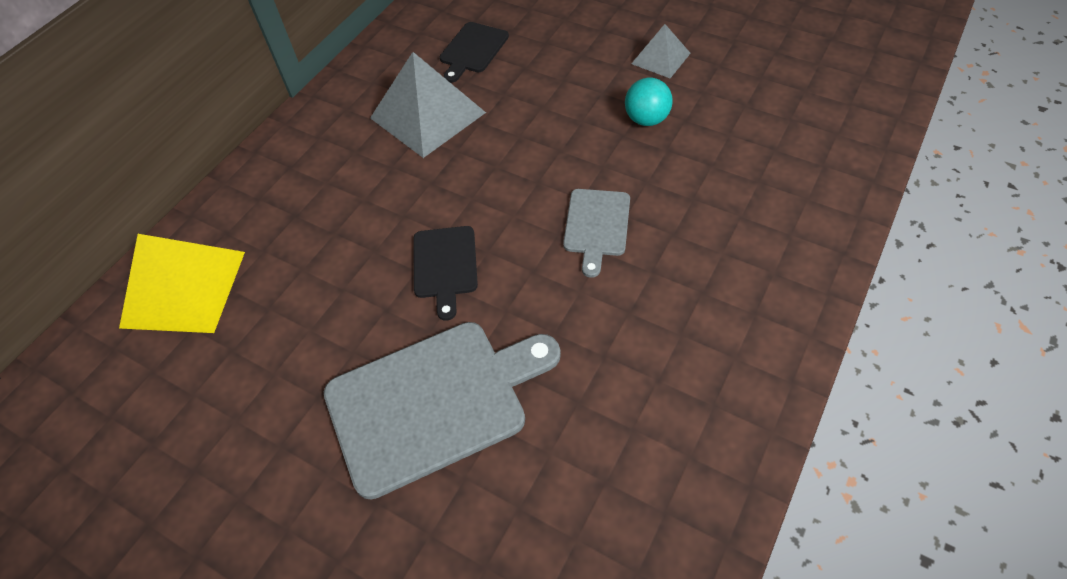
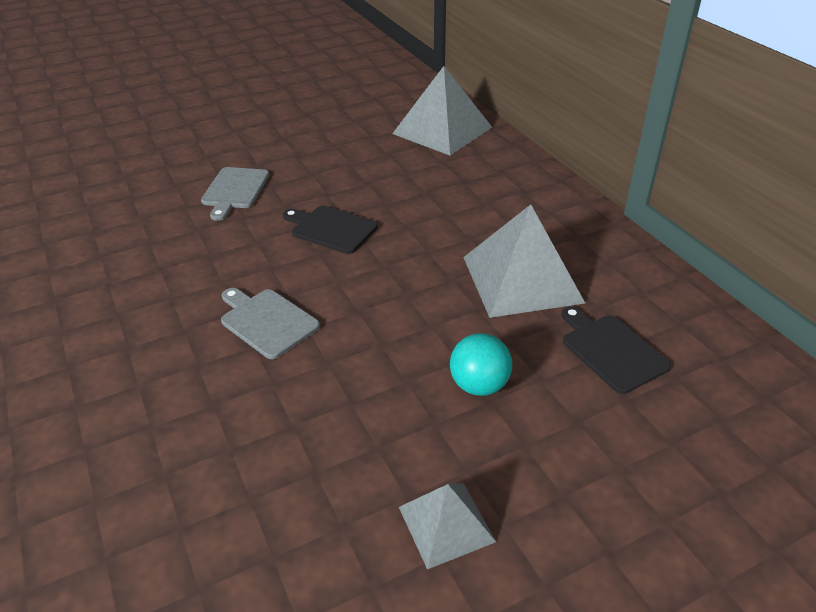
camera: 120 degrees right, 15 degrees down
yellow pyramid [119,234,245,333] -> grey pyramid [392,66,492,156]
grey cutting board [324,322,561,500] -> grey cutting board [201,167,269,221], size x0.52
turquoise ball [625,78,673,126] -> turquoise ball moved to [450,333,512,396]

